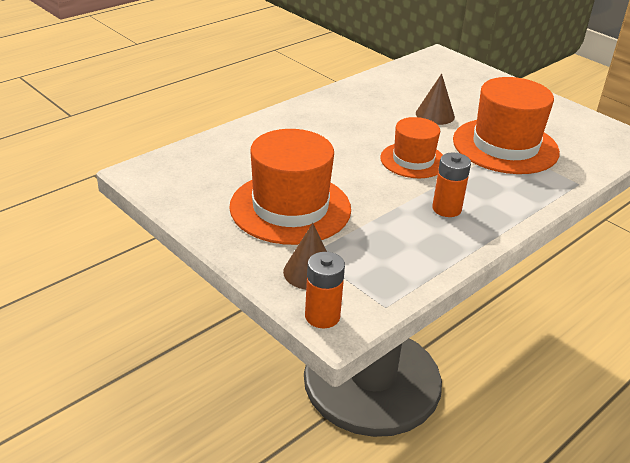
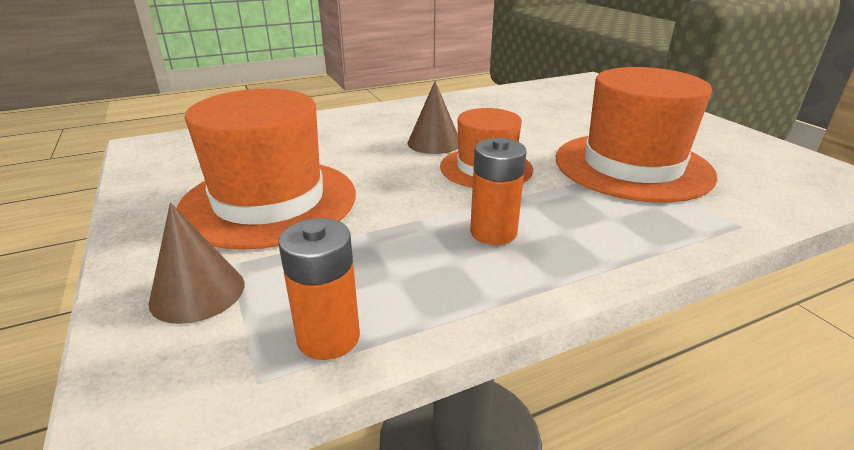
camera: 20 degrees right, 5 degrees down
orange battery [305,252,345,328] -> orange battery moved to [278,218,360,360]
brown cone [416,74,455,125] -> brown cone moved to [408,81,458,154]

